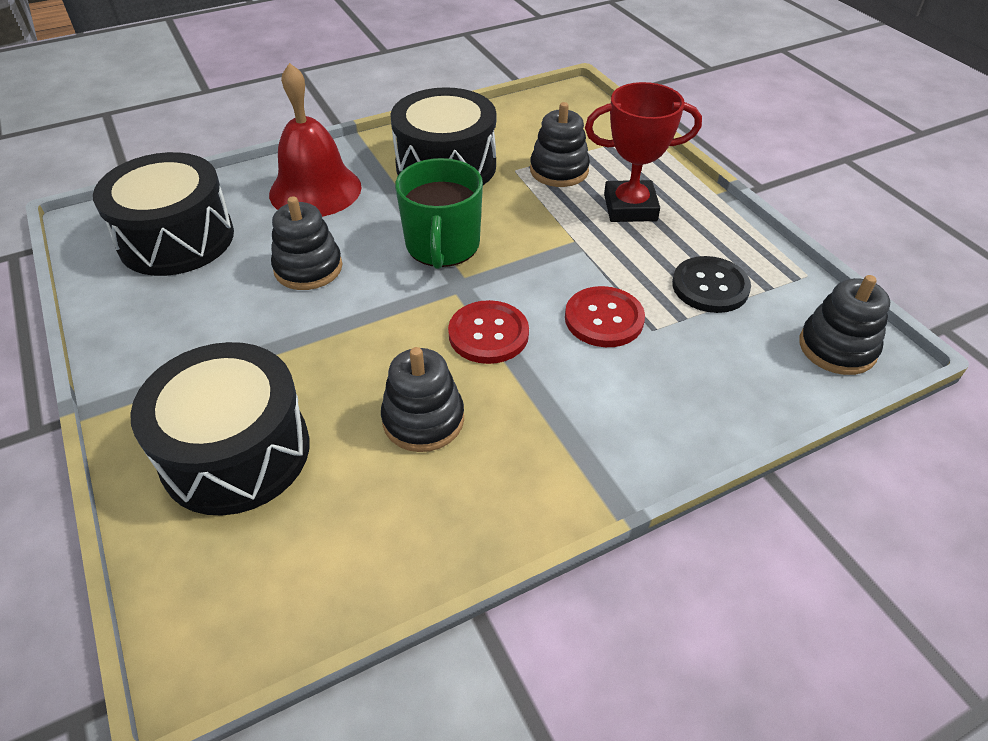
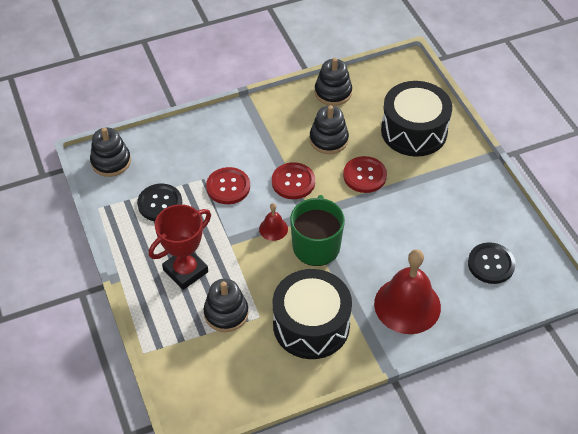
camera: 175 degrees left, 5 degrees up
black drum [93,152,234,276] -> black button [468,242,516,284]
black stacking toy [271,196,342,290] -> black stacking toy moved to [315,58,352,106]
red trophy [585,82,702,222] -> red trophy turned 45 degrees counterclockwise [149,204,211,290]
none -> red bell [259,203,288,241]
none -> red button [343,156,387,193]

